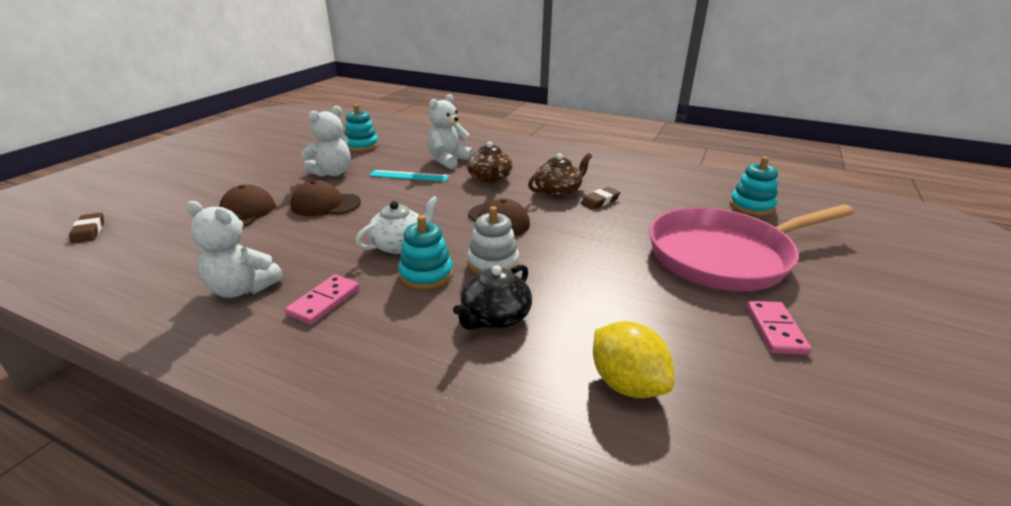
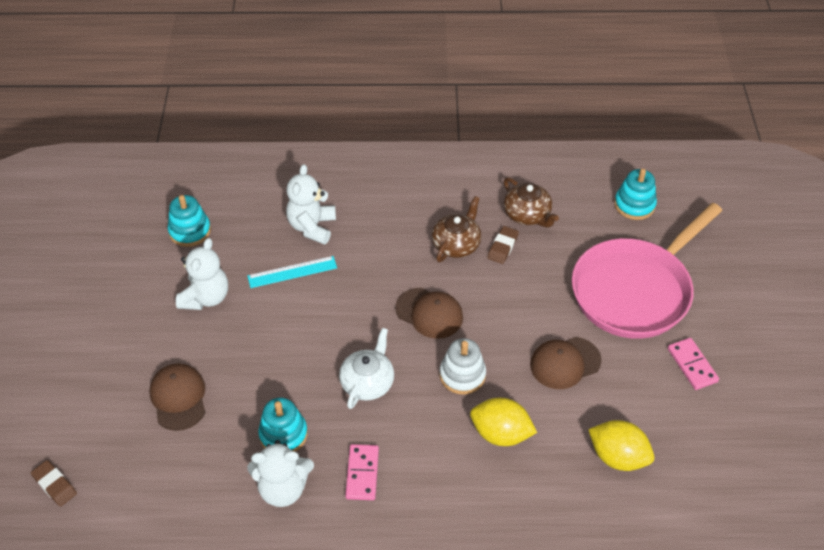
camera: 25 degrees left, 20 degrees up
brown cap [291,180,361,216] -> brown cap moved to [530,337,602,389]
turquoise stacking toy [398,215,453,290] -> turquoise stacking toy moved to [258,398,308,452]
black teapot [453,265,532,330] -> yellow lemon [470,398,537,446]
brown teapot [467,141,513,184] -> brown teapot moved to [504,177,559,228]

